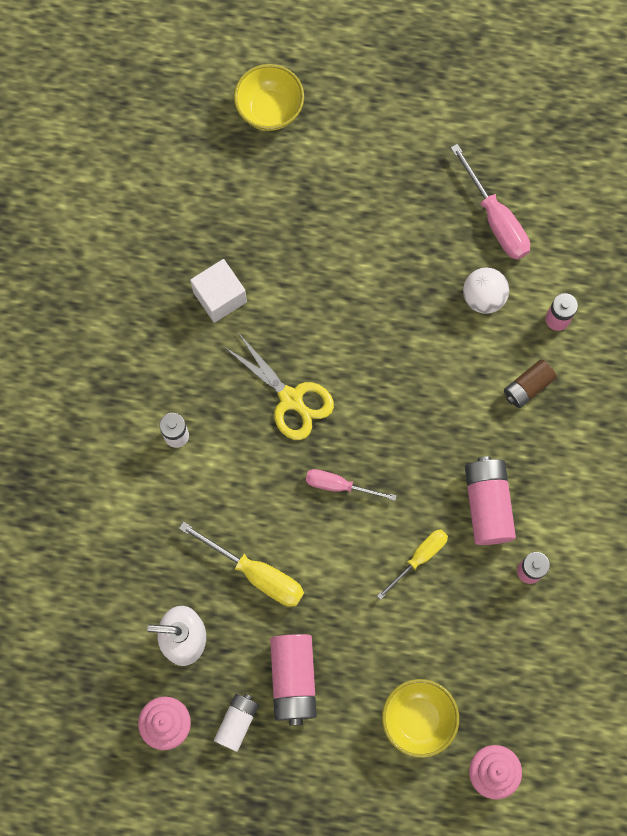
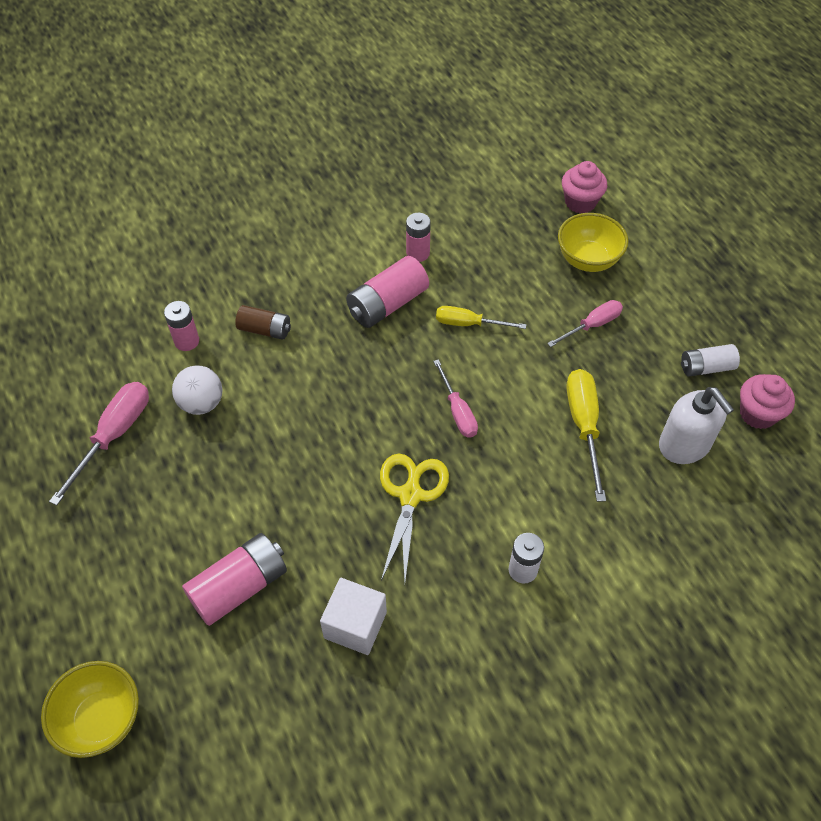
camera: 125 degrees left, 20 degrees down
pink battery [270,634,317,726] -> pink battery moved to [182,533,287,626]
none -> pink screwdriver [547,300,623,347]

